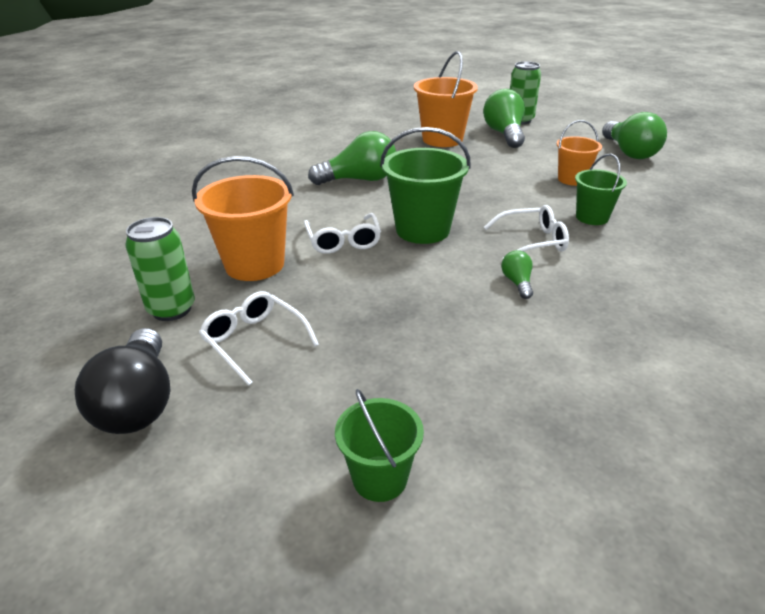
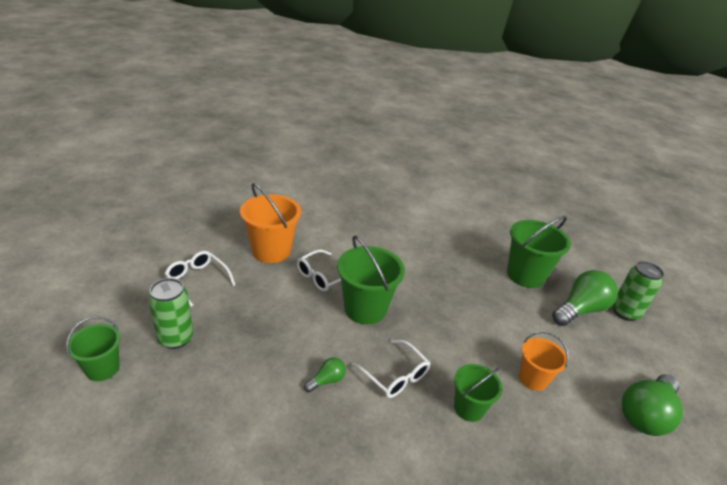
camera: 55 degrees right, 0 degrees up
black light bulb [75,328,170,434] -> none
green can [125,217,195,321] -> green can moved to [148,278,193,349]
white glasses [199,291,319,386] -> white glasses turned 60 degrees counterclockwise [164,251,235,307]
green light bulb [308,131,396,185] -> none
orange bucket [414,51,478,147] -> green bucket [507,216,571,288]

